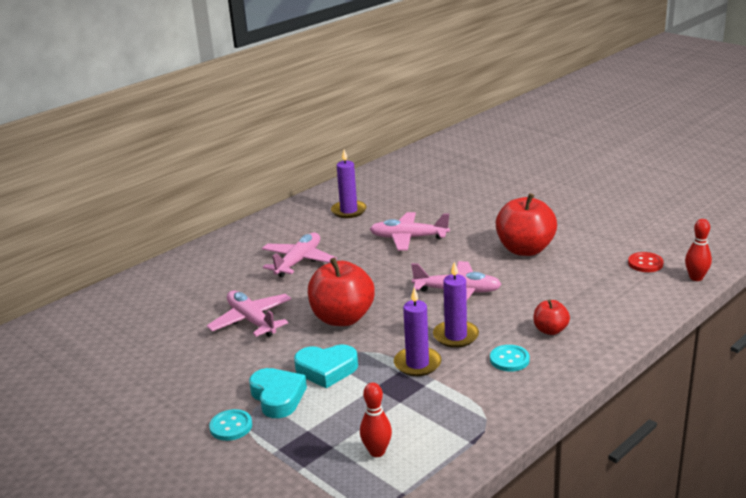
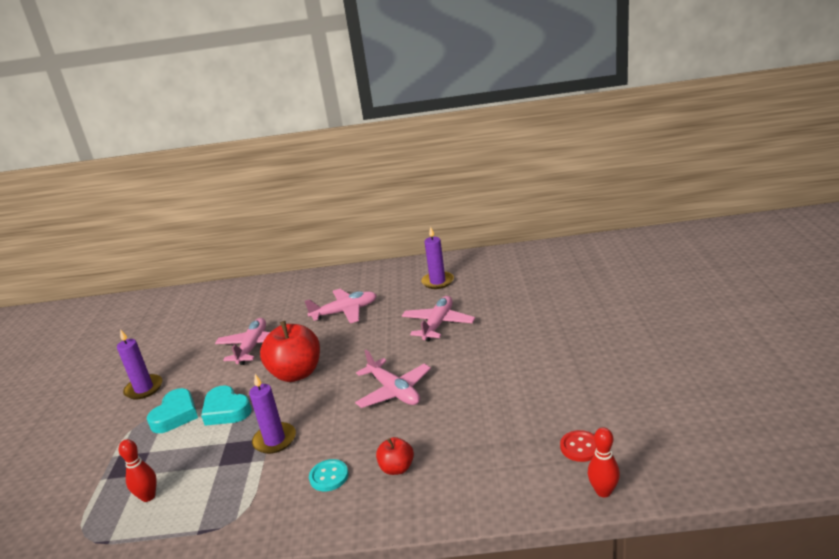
camera: 45 degrees right, 0 degrees up
turquoise button [209,409,252,441] -> none
pink plane [370,212,450,251] -> pink plane turned 60 degrees clockwise [402,296,475,341]
purple candle [433,261,479,348] -> purple candle moved to [117,329,162,399]
red apple [496,193,557,256] -> none

